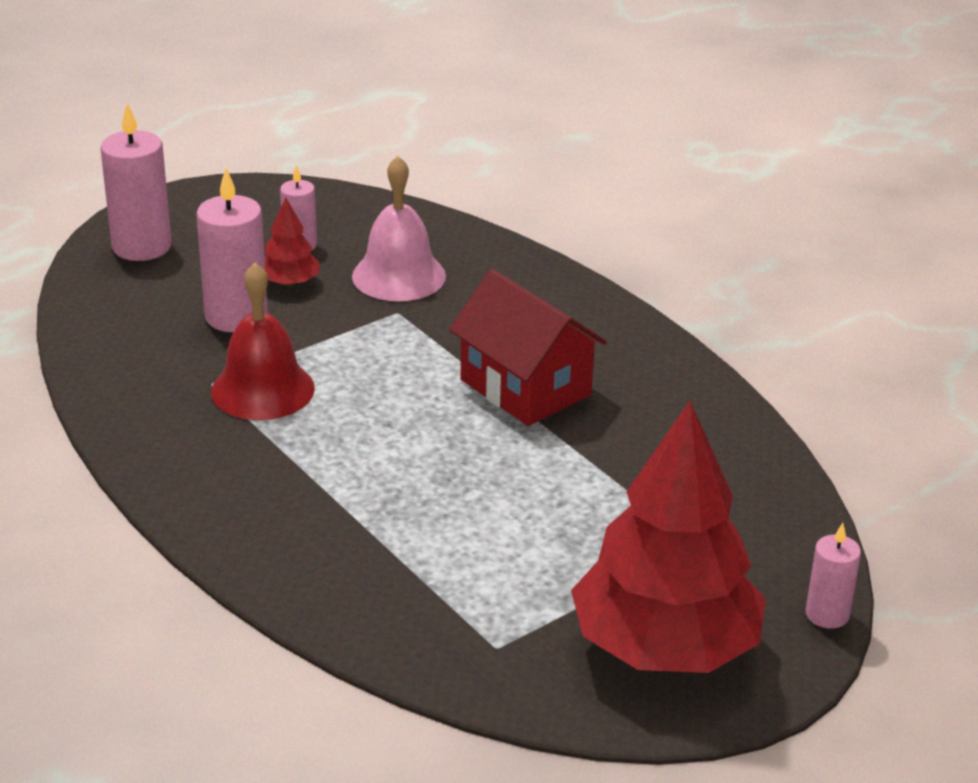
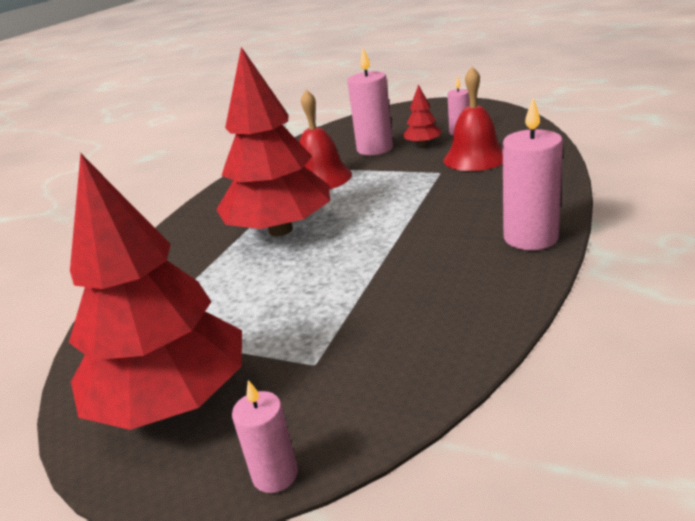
camera: 65 degrees right, 5 degrees down
pink candle [101,103,171,261] -> pink candle moved to [503,98,563,250]
pink bell [352,156,446,301] -> red bell [443,67,503,171]
red house [449,269,607,426] -> none
none -> red tree [216,47,330,236]

